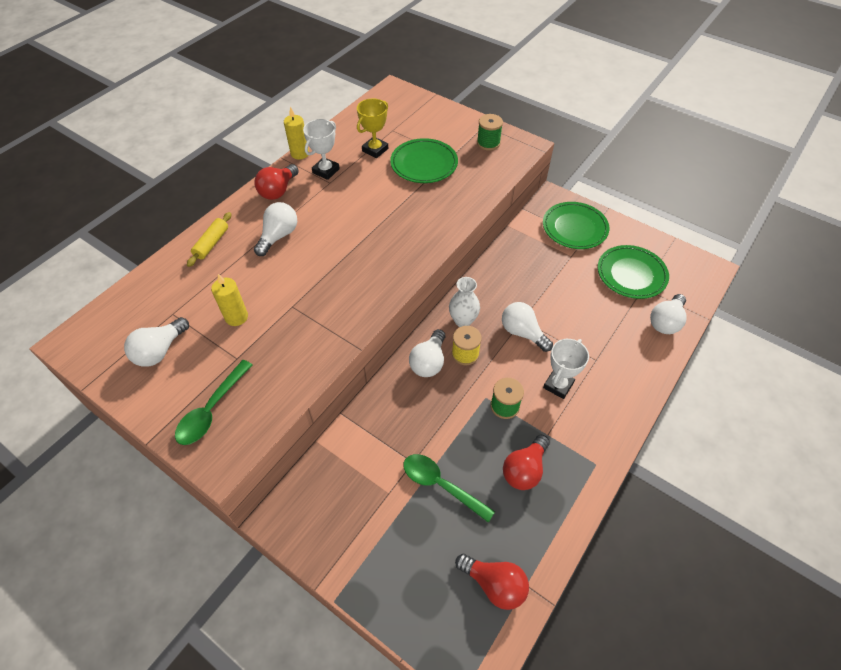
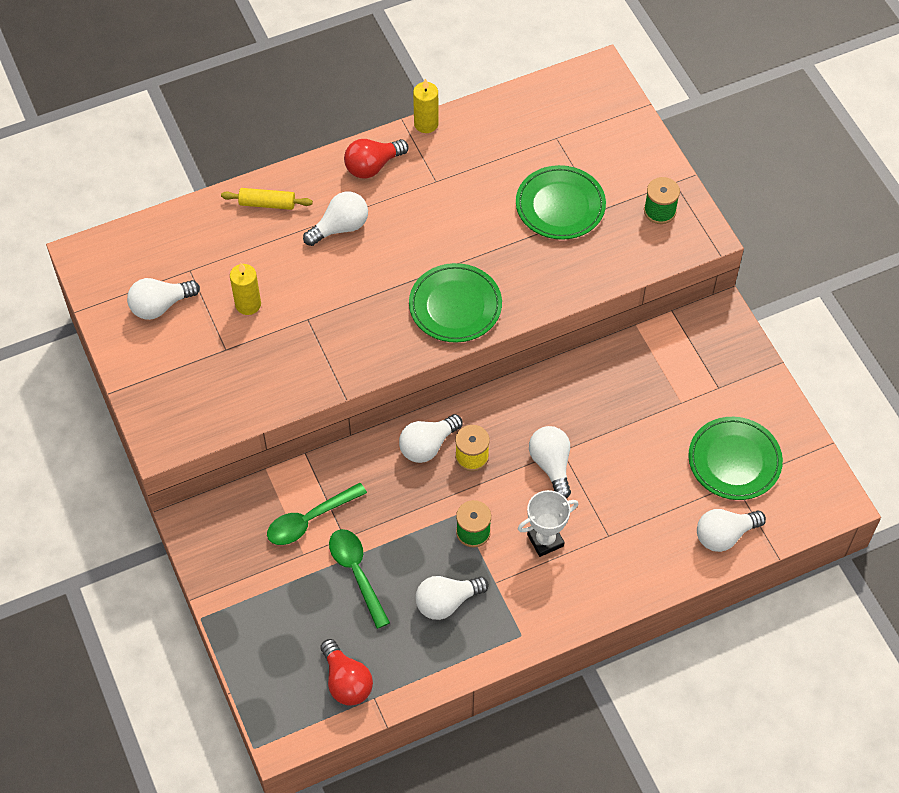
camera: 30 degrees right, 5 degrees up
green spoon [175,360,252,445] -> green spoon moved to [267,483,367,545]
yellow rolling pin [187,212,232,267] -> yellow rolling pin turned 45 degrees clockwise [221,188,313,210]
white trophy [303,119,340,180] -> none
yellow trophy [357,98,388,158] -> none
white vase [449,277,480,327] -> none
red light bulb [503,435,550,490] -> white light bulb [415,576,489,620]
green plate [543,202,609,249] -> green plate moved to [409,263,502,342]

